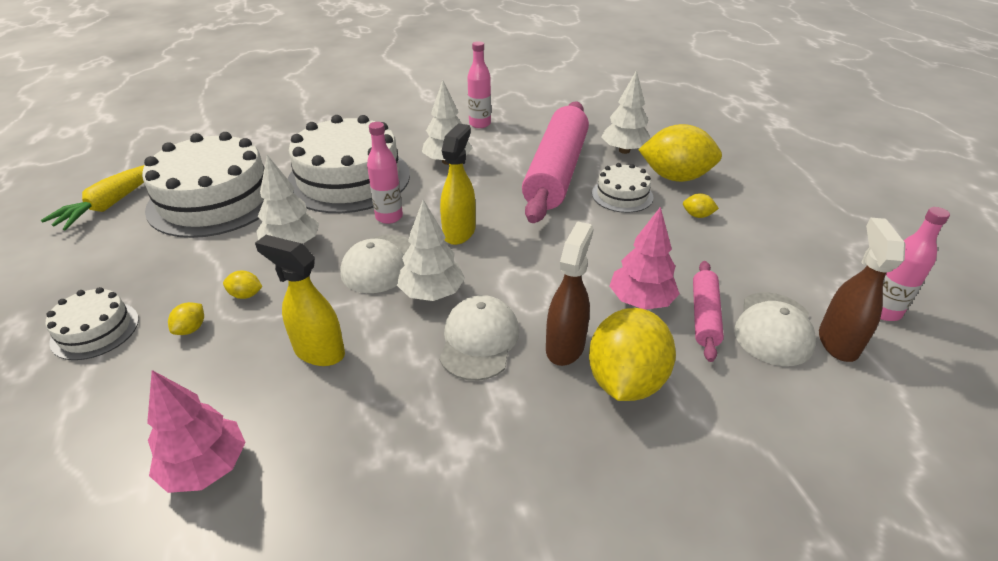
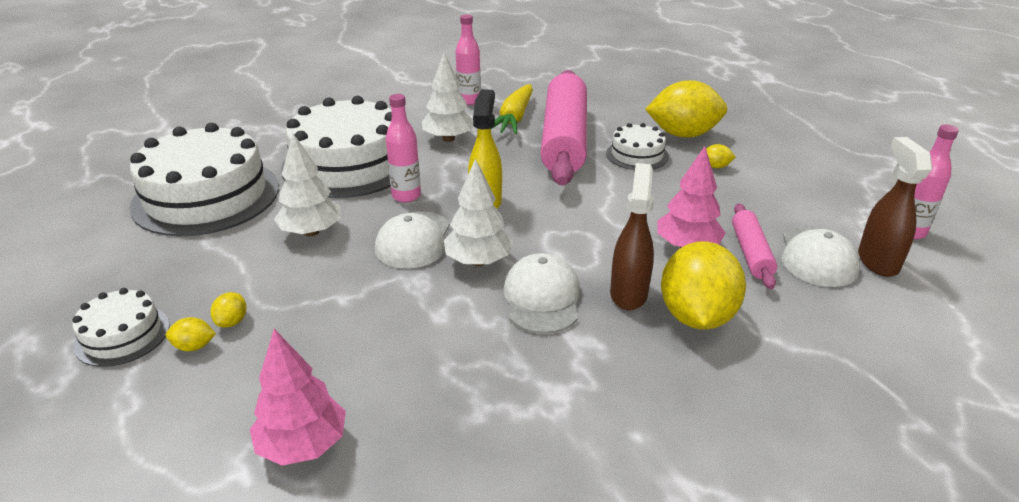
camera: 10 degrees left, 5 degrees down
yellow carrot [41,165,145,231] -> yellow carrot moved to [491,84,533,135]
yellow lemon [223,271,263,299] -> yellow lemon moved to [166,317,216,351]
yellow spray bottle [255,235,345,366] -> none
white tree [602,70,650,154] -> none

